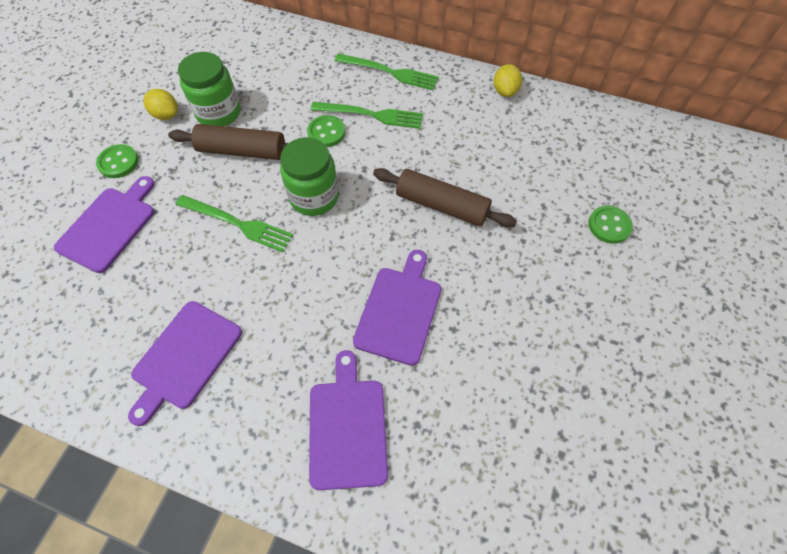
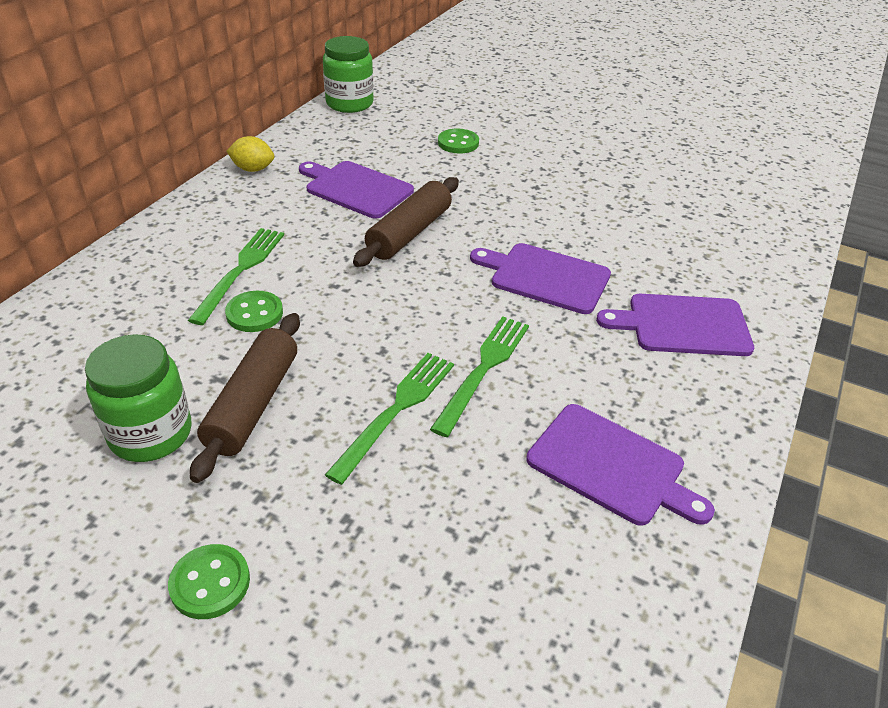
camera: 85 degrees left, 20 degrees down
purple cutting board [54,176,154,273] -> purple cutting board moved to [299,161,414,219]
yellow lemon [143,89,178,120] -> none
green jar [280,137,339,216] -> green jar moved to [323,36,374,113]
green fork [334,53,439,90] -> green fork moved to [430,316,529,437]

